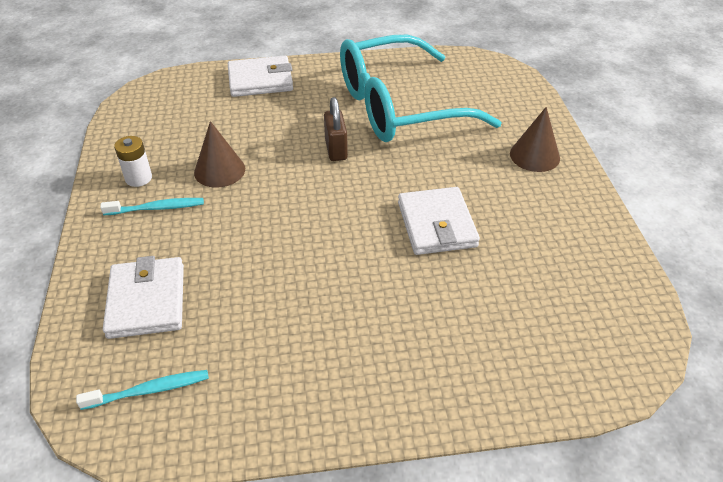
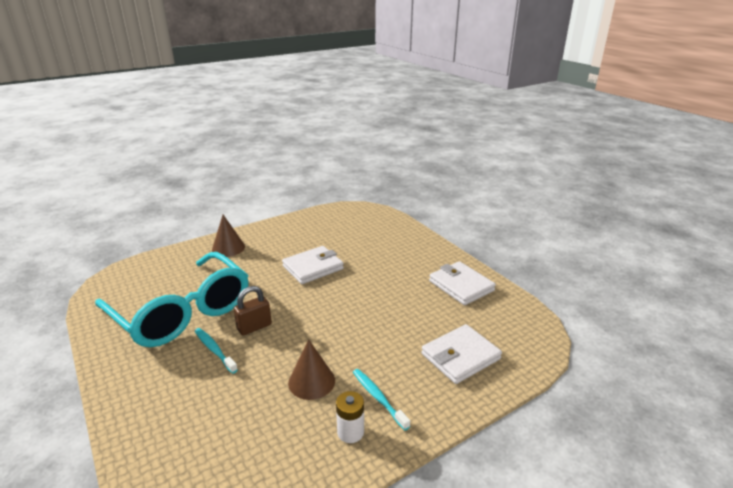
camera: 115 degrees left, 15 degrees down
turquoise toothbrush [76,370,209,410] -> turquoise toothbrush moved to [195,328,238,374]
white wallet [228,56,293,97] -> white wallet moved to [429,261,496,305]

